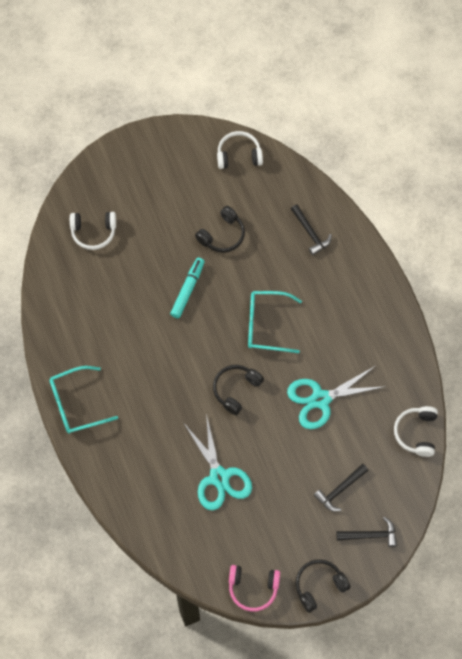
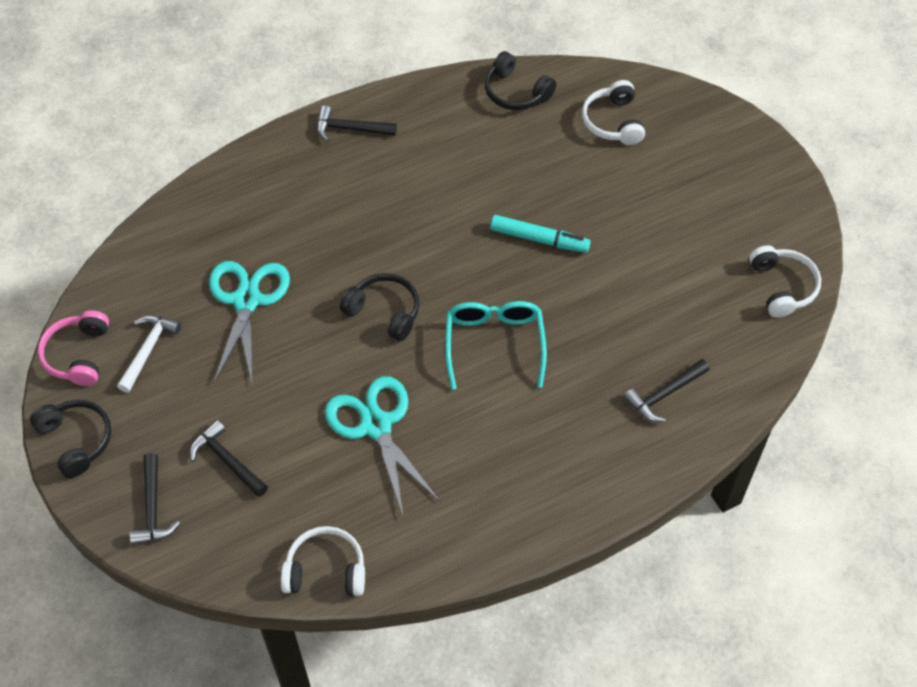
camera: 85 degrees right, 10 degrees down
turquoise glasses [49,366,118,434] -> black hammer [317,106,397,142]
turquoise scissors [183,414,252,510] -> turquoise scissors turned 120 degrees clockwise [209,261,290,383]
black headphones [195,206,245,253] -> black headphones moved to [485,51,556,110]
none -> white hammer [117,315,181,393]

